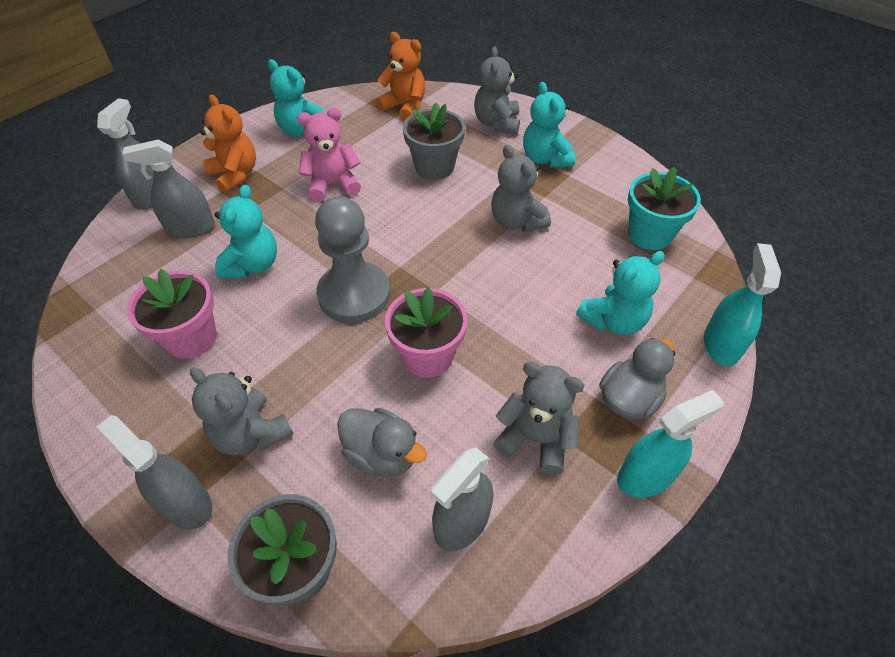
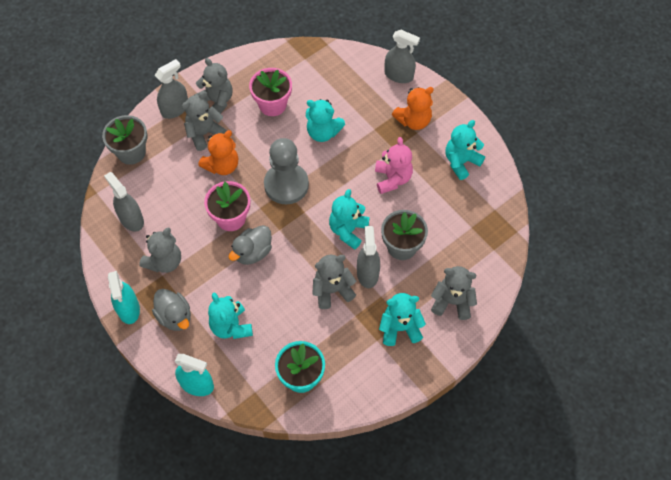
camera: 100 degrees right, 10 degrees up
grey spray bottle [122,139,215,238] -> grey spray bottle moved to [357,226,380,288]
grey duck [337,408,427,477] -> grey duck moved to [228,225,272,265]
orange teddy bear [376,32,426,121] -> orange teddy bear moved to [198,130,238,175]
none -> grey teddy bear [194,58,233,114]
none -> turquoise teddy bear [329,189,370,250]

